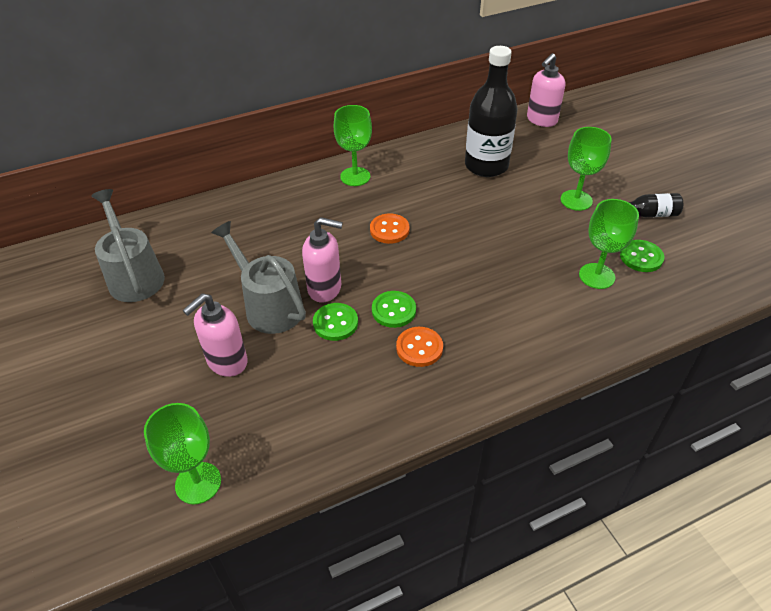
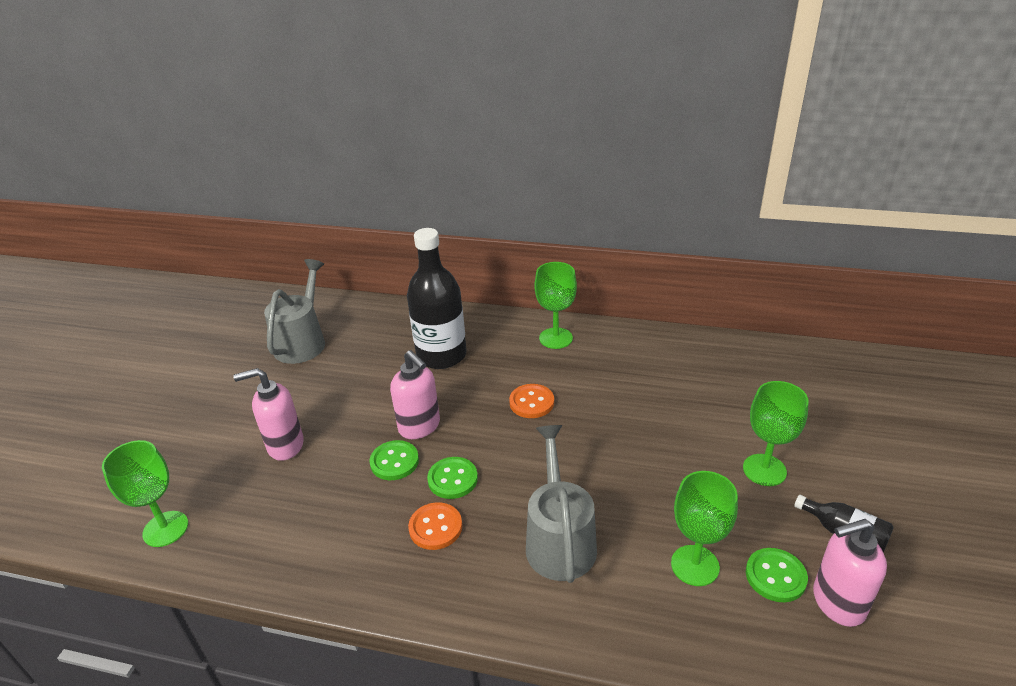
camera: 40 degrees right, 10 degrees down
grey watering can [211,221,306,334] -> grey watering can moved to [526,425,597,583]
black bottle [465,46,518,177] -> black bottle moved to [407,228,467,369]
pink soap dispenser [527,53,565,127] -> pink soap dispenser moved to [813,519,887,627]

